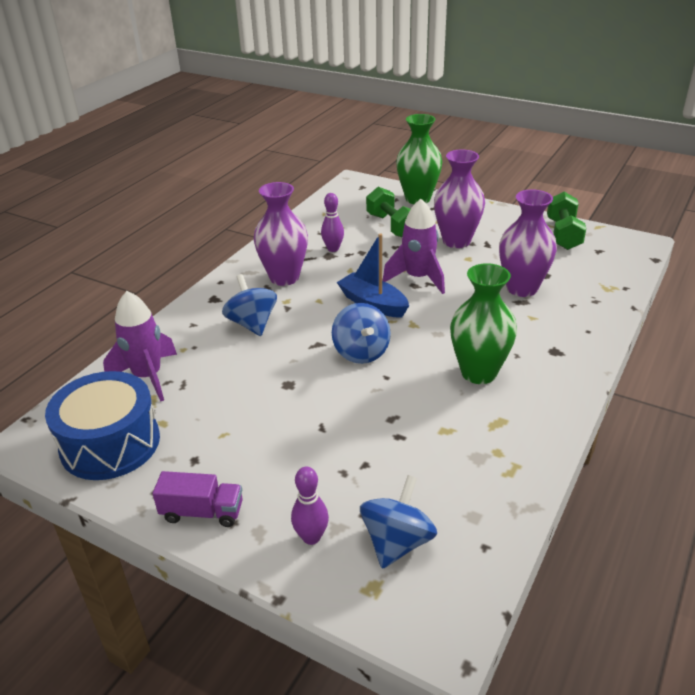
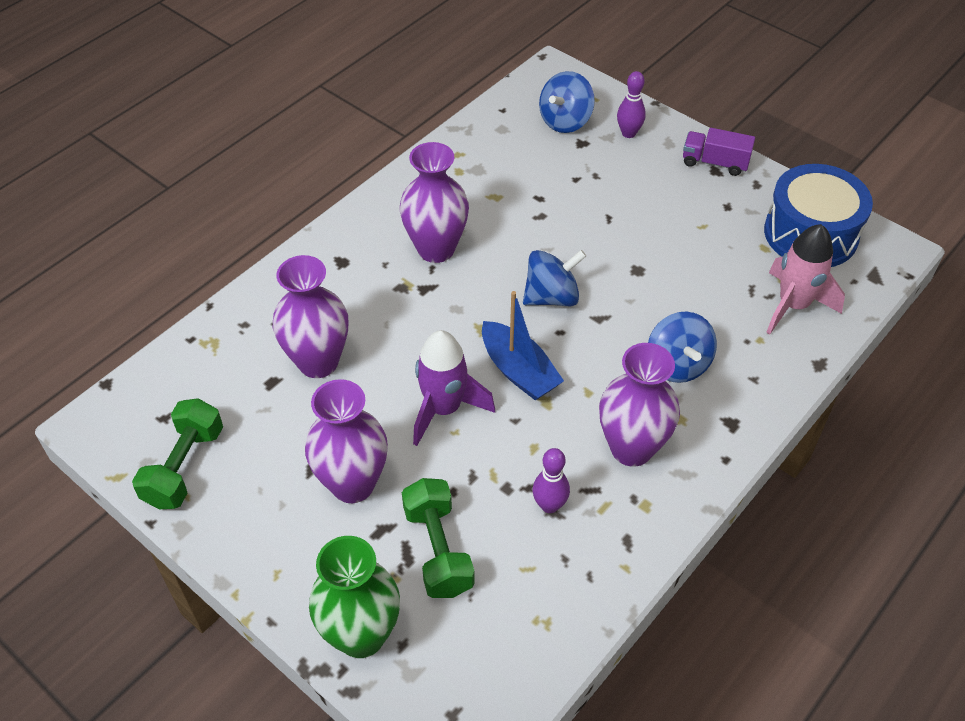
camera: 170 degrees left, 15 degrees up
purple rocket [103,291,177,402] -> pink rocket [766,224,845,334]
blue spinning top [332,303,391,364] -> blue spinning top turned 75 degrees clockwise [523,250,586,306]
green vase [450,263,517,384] -> purple vase [400,142,469,263]

